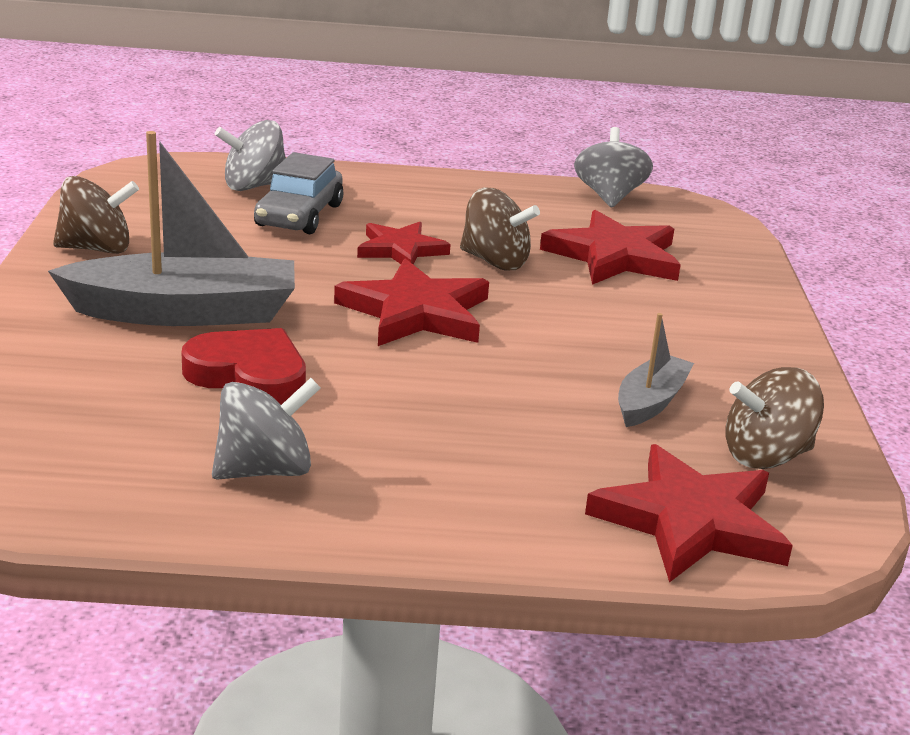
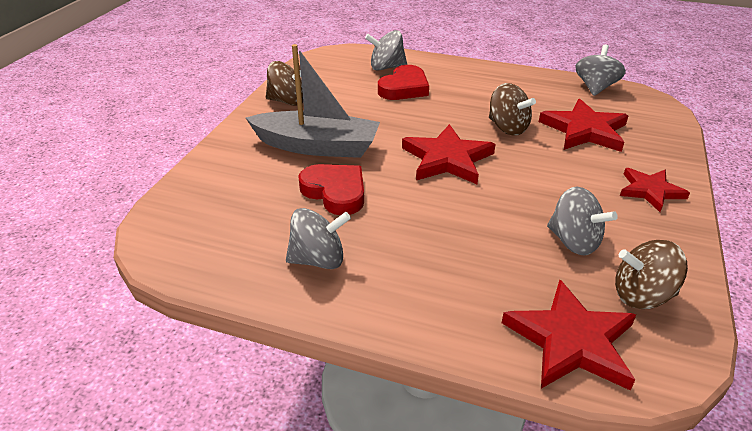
camera: 20 degrees right, 10 degrees up
grey car [254,152,343,234] -> red heart [378,65,429,100]
red star [357,222,451,265] -> red star moved to [620,168,690,212]
grey boat [618,313,694,427] -> grey spinning top [547,187,618,255]

